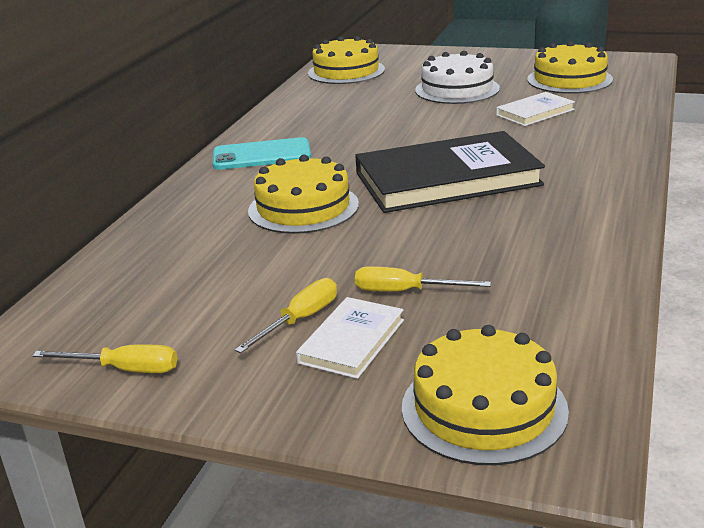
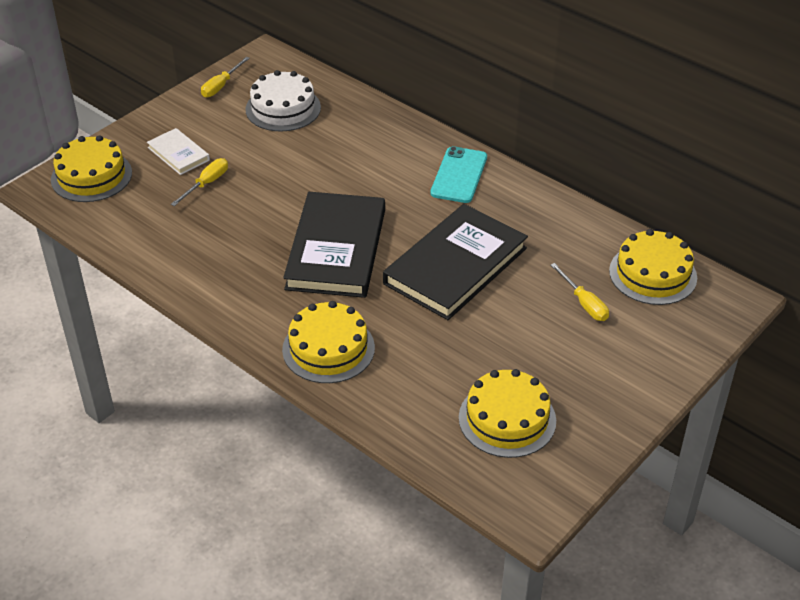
camera: 110 degrees right, 15 degrees up
yellow screwdriver [234,278,337,353] -> yellow screwdriver moved to [551,263,609,321]
yellow cake [248,155,359,234] -> yellow cake moved to [282,301,375,383]
white cake [415,51,500,104] -> white cake moved to [245,70,321,131]
white book [496,92,575,126] -> none
none -> black book [383,204,528,320]

